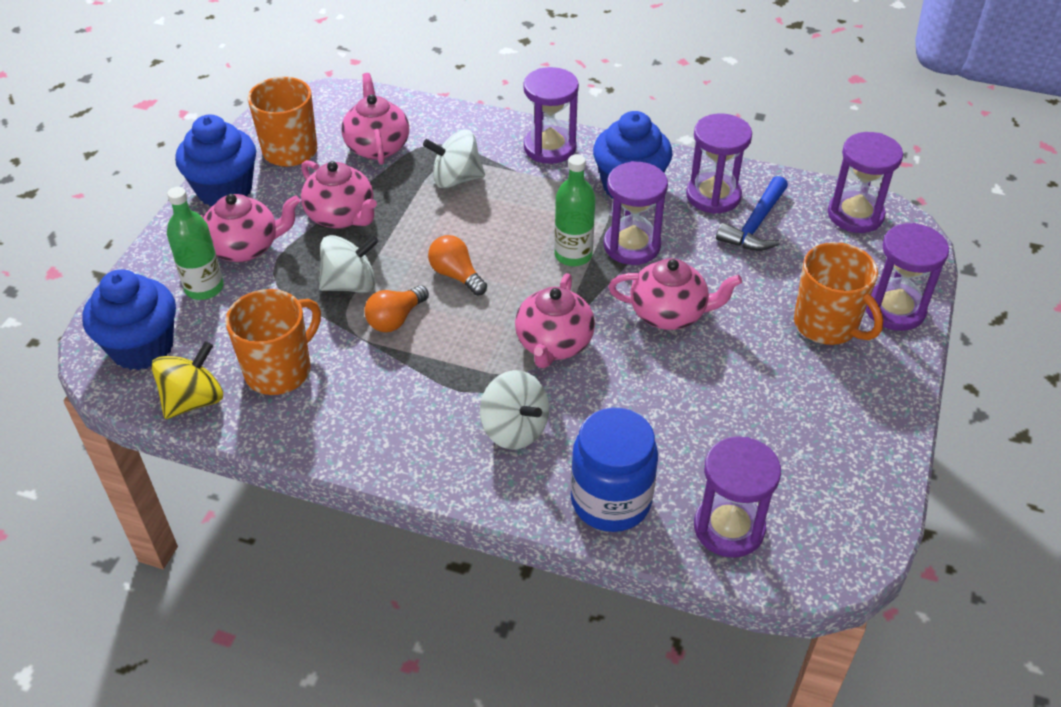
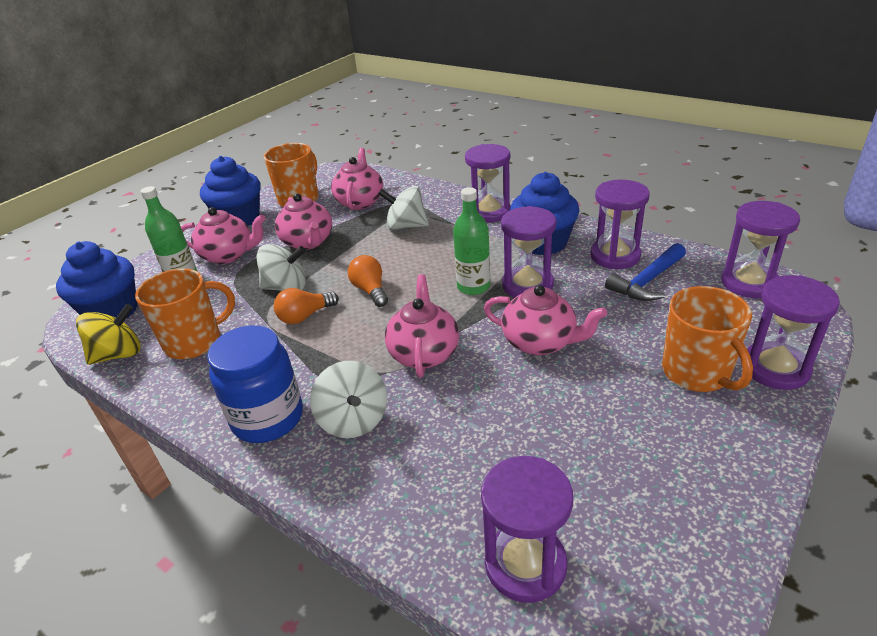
camera: 20 degrees right, 10 degrees down
pink teapot [515,273,595,368] -> pink teapot turned 150 degrees clockwise [385,274,459,377]
blue jar [571,408,658,532] -> blue jar moved to [207,326,303,443]

